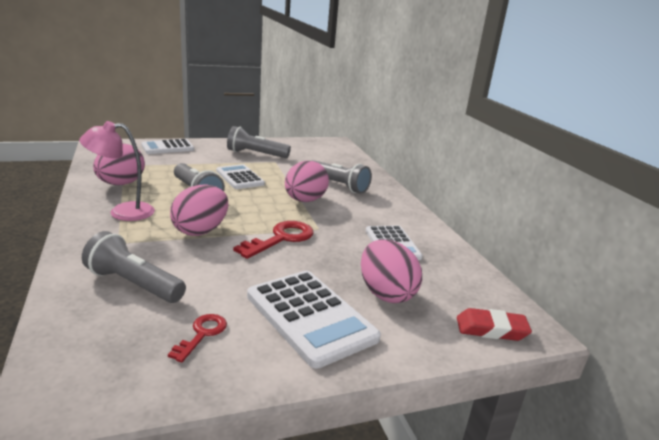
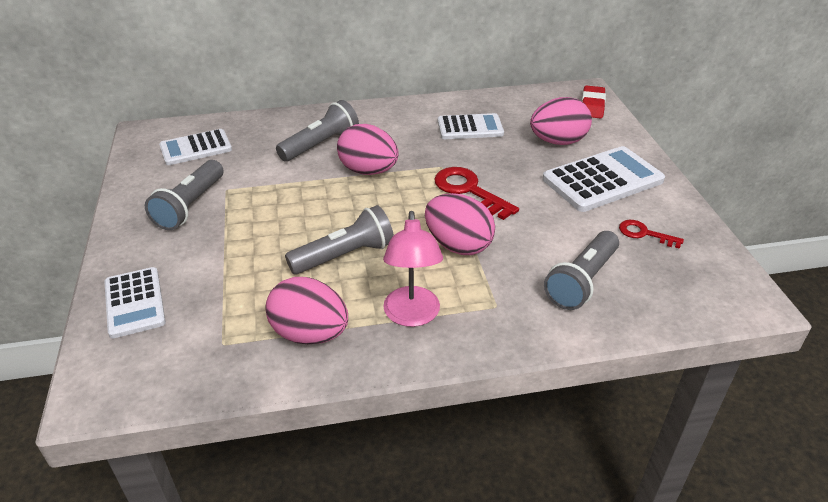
camera: 80 degrees left, 15 degrees up
white calculator [216,164,265,189] -> white calculator moved to [159,129,232,165]

